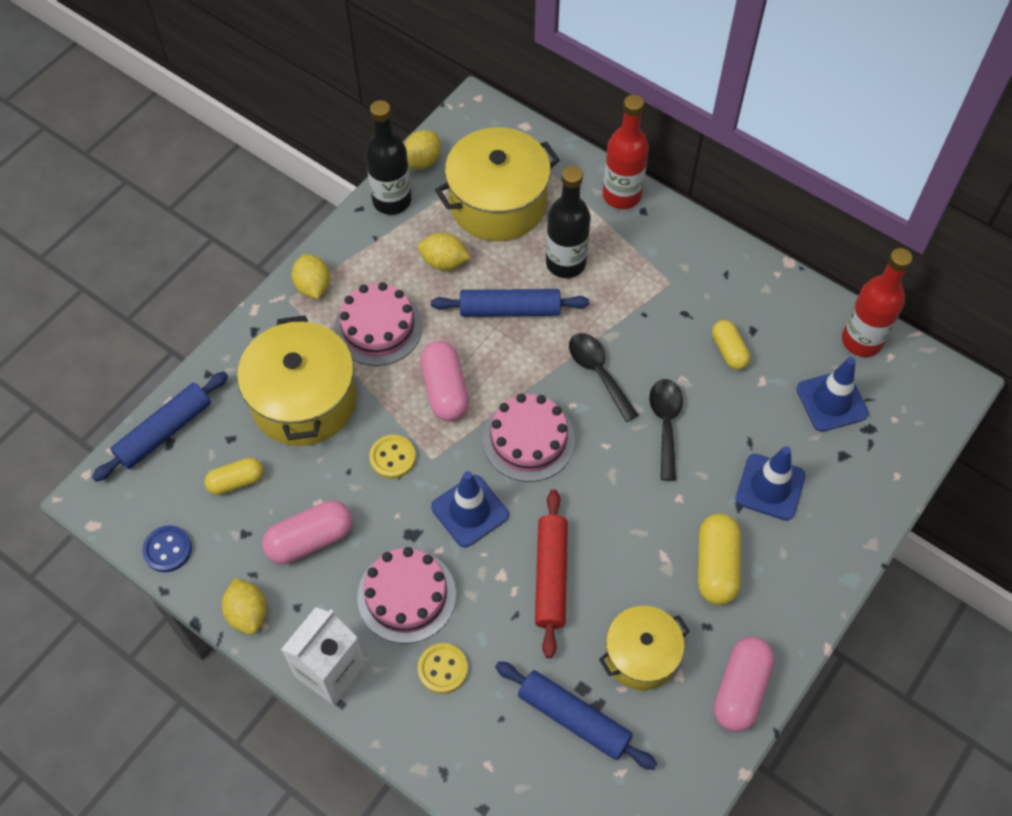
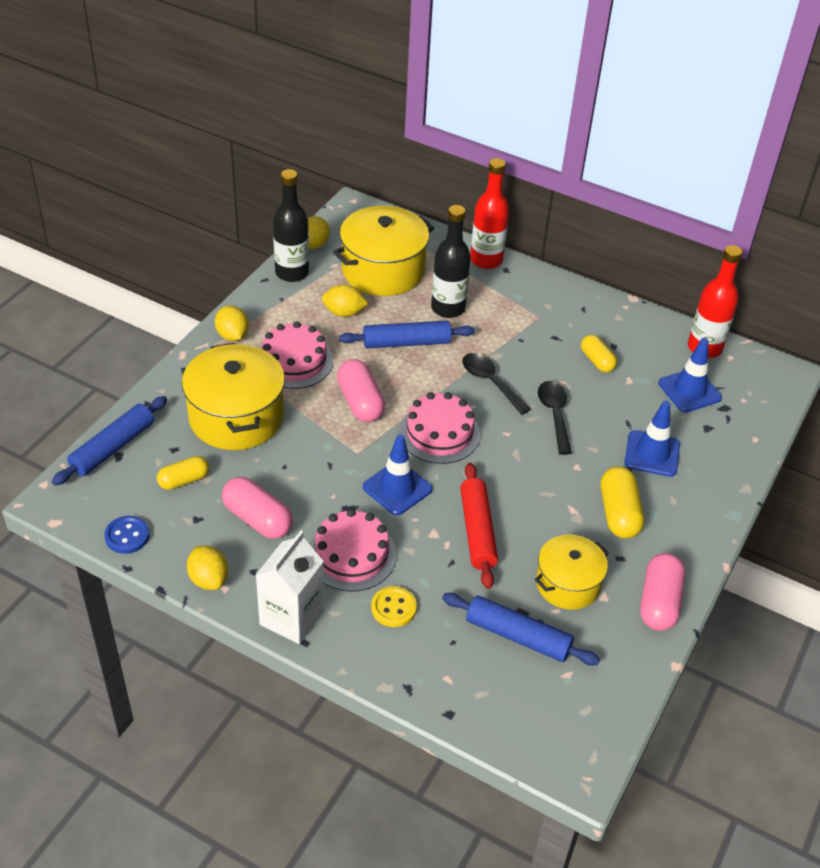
camera: 10 degrees left, 15 degrees down
pink capsule [262,501,352,564] -> pink capsule turned 75 degrees clockwise [222,477,293,539]
yellow button [369,435,416,479] -> none

